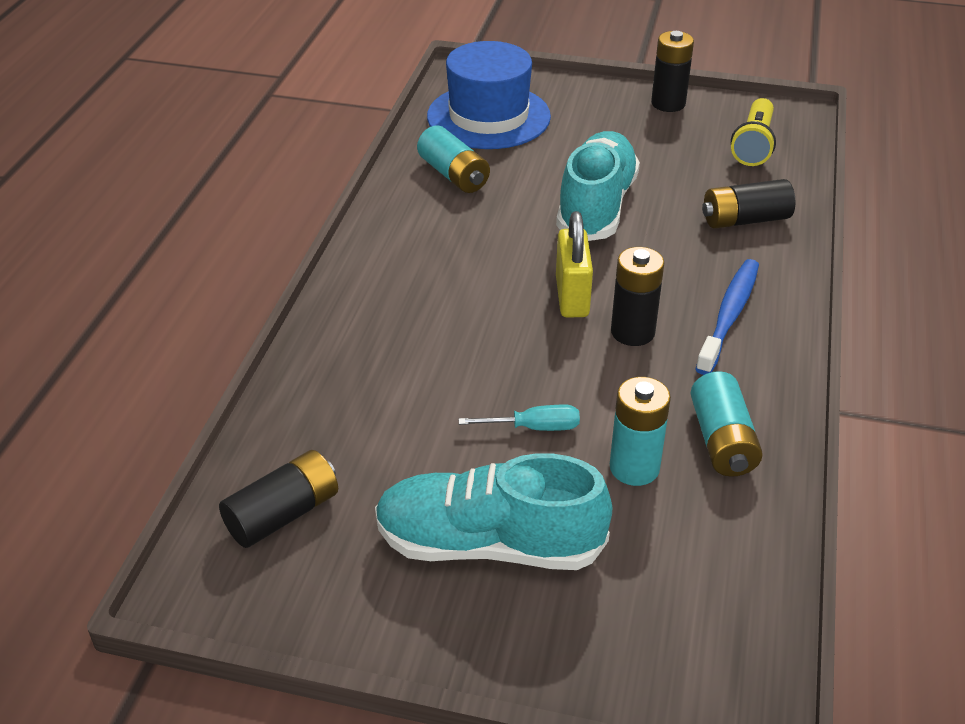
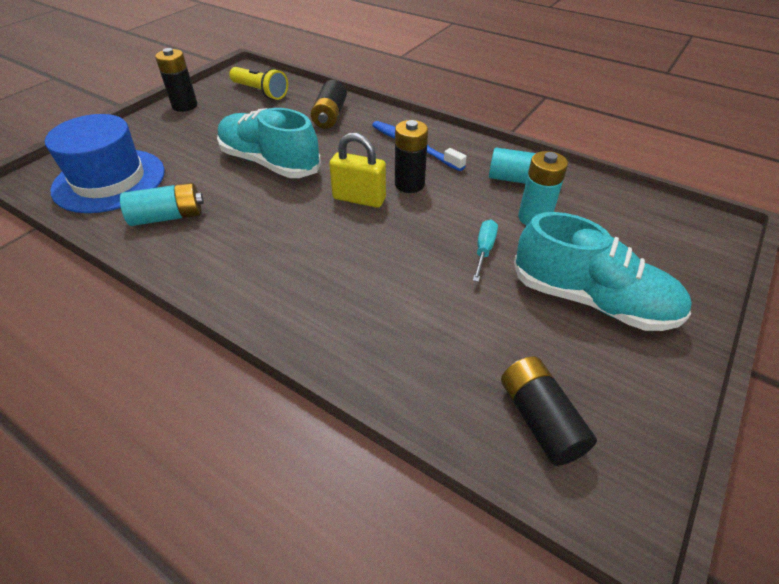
camera: 70 degrees left, 5 degrees up
turquoise shoe [375,453,612,570] -> turquoise shoe turned 90 degrees counterclockwise [514,212,692,331]

